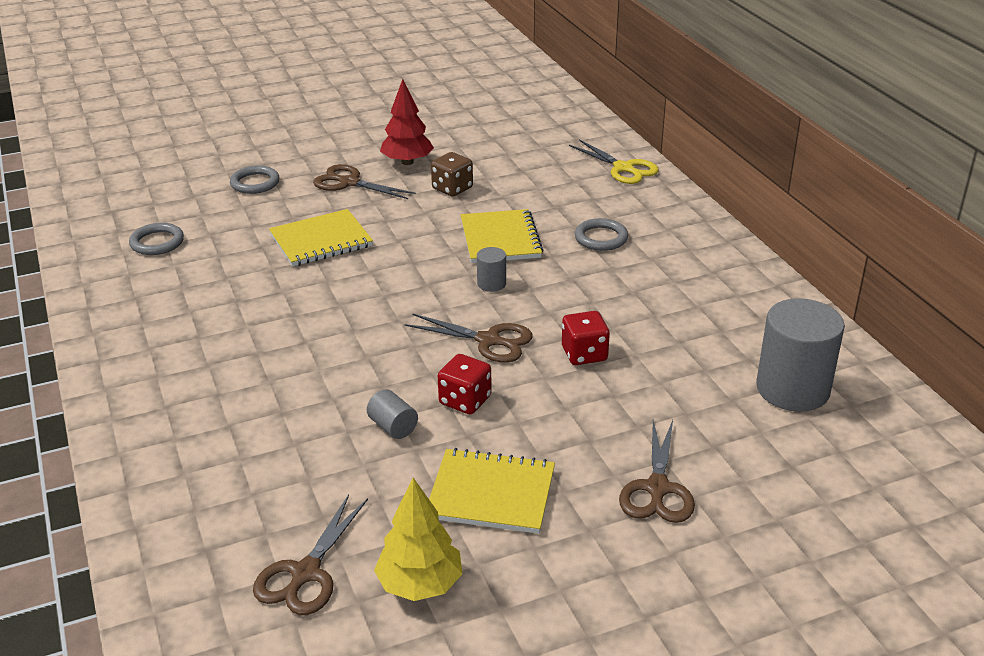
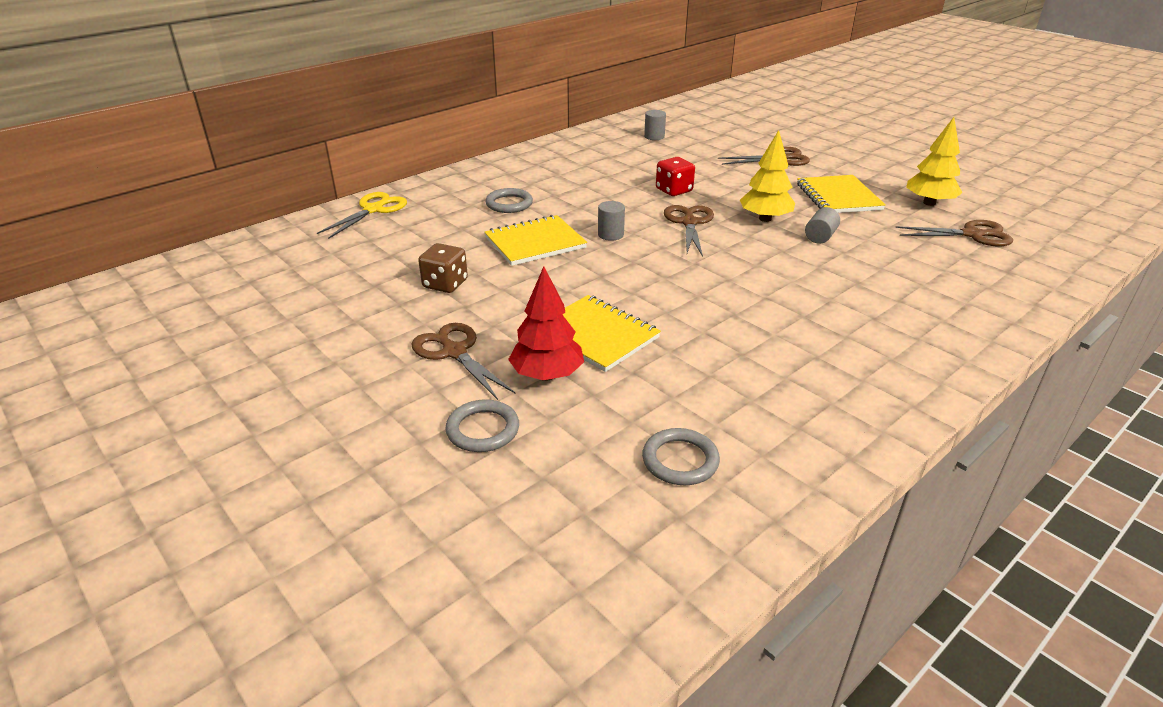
camera: 110 degrees left, 0 degrees up
brown scissors [313,164,416,199] -> brown scissors turned 135 degrees clockwise [412,323,516,400]
red tree [380,79,434,165] -> red tree moved to [508,266,584,380]
red dice [438,354,492,414] -> yellow tree [740,130,795,222]
grey cylinder [756,298,845,412] -> grey cylinder [644,110,666,140], size x0.46

